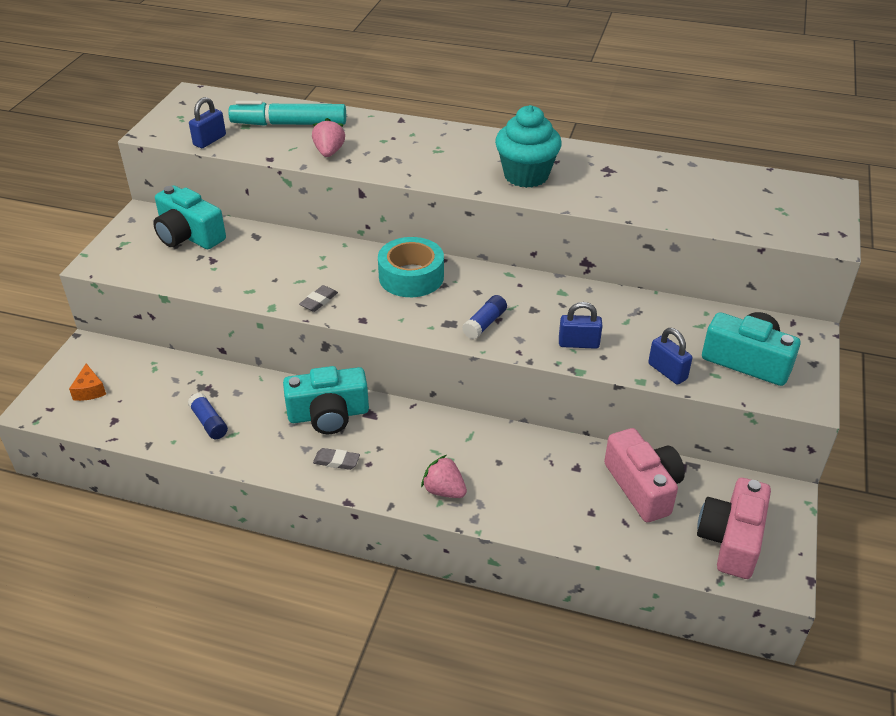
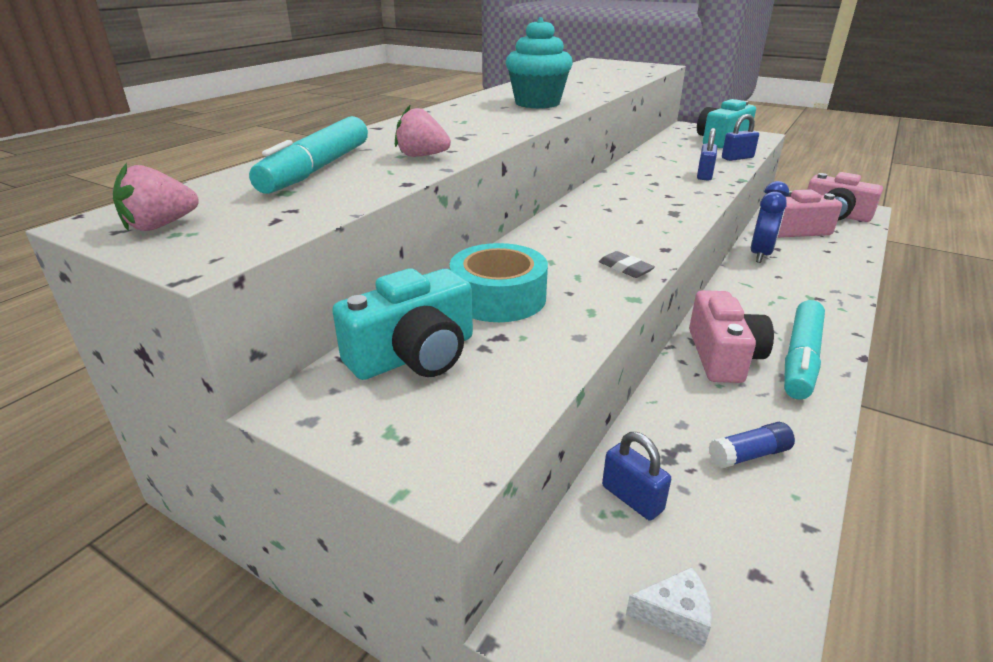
camera: 75 degrees left, 10 degrees down
orange cheese [69,363,106,401] -> white cheese [626,567,712,647]
blue padlock [189,97,226,148] -> blue padlock moved to [602,432,671,521]
turquoise camera [283,366,369,434] -> pink camera [689,290,774,383]
grey eraser [313,448,360,470] -> turquoise marker [784,300,825,400]
turquoise tape [378,237,444,297] -> turquoise tape moved to [450,243,548,322]
pink strawberry [421,455,467,498] -> pink strawberry moved to [113,163,199,231]
blue glue stick [462,295,507,339] -> none
none -> blue clock [751,181,789,263]

